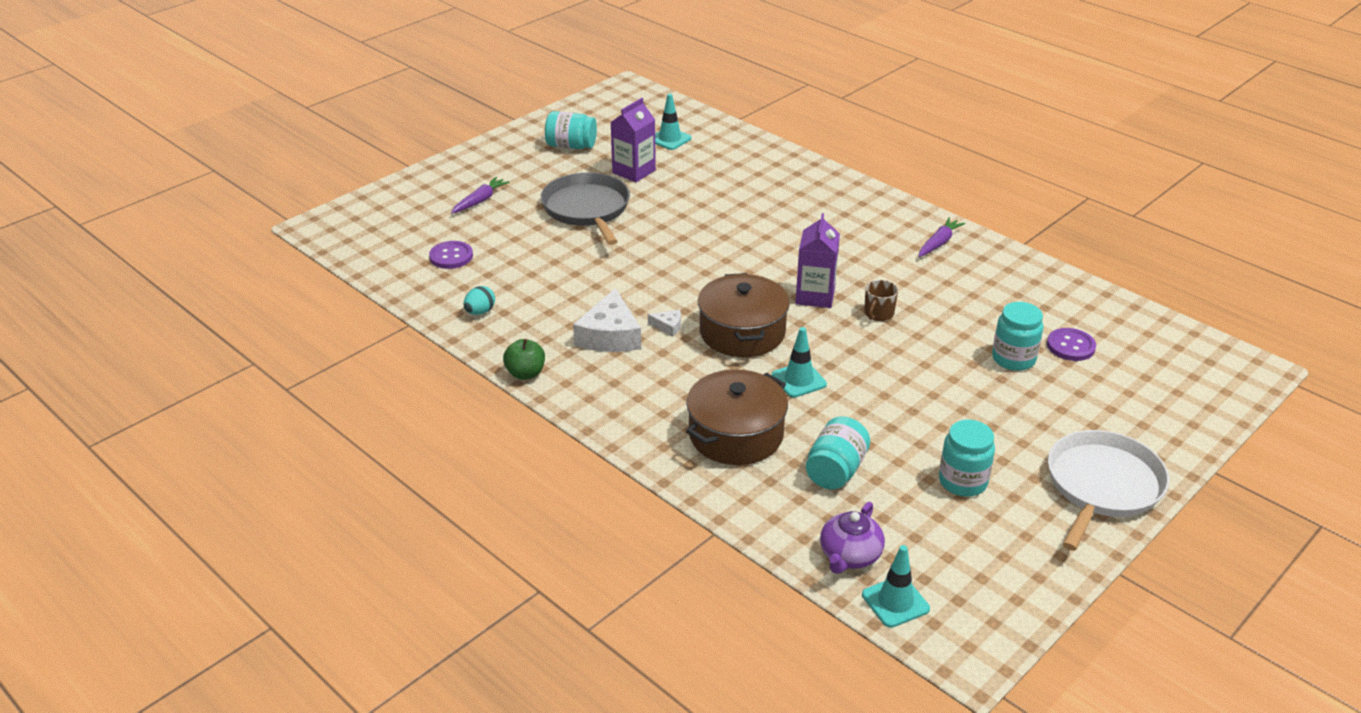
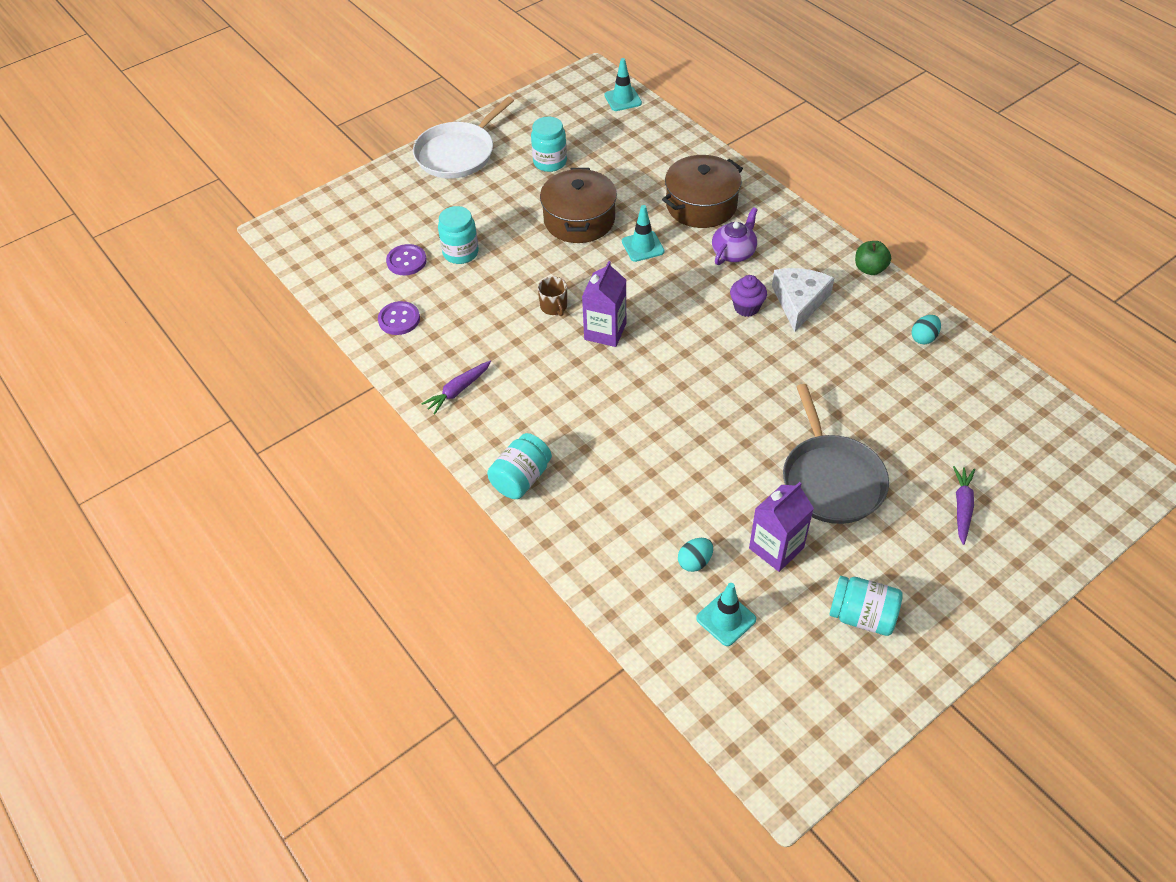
camera: 170 degrees left, 15 degrees up
purple button [429,241,473,269] -> purple button moved to [378,301,420,335]
purple carrot [451,177,510,214] -> purple carrot turned 150 degrees clockwise [953,466,975,545]
white cheese [648,310,681,336] -> purple cupcake [730,275,767,317]
brown pot [698,273,790,357] -> brown pot moved to [540,168,617,243]
turquoise jar [806,416,870,490] -> turquoise jar moved to [487,433,552,499]
purple teapot [820,502,885,574] -> purple teapot moved to [712,207,758,265]
brown mug [864,280,898,321] -> brown mug turned 120 degrees clockwise [538,277,567,316]
none -> turquoise egg [678,538,713,572]

